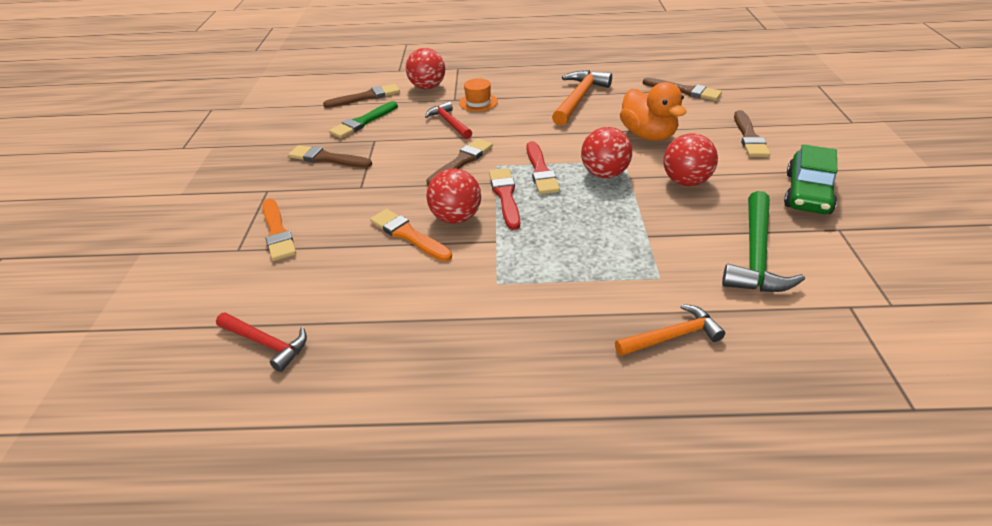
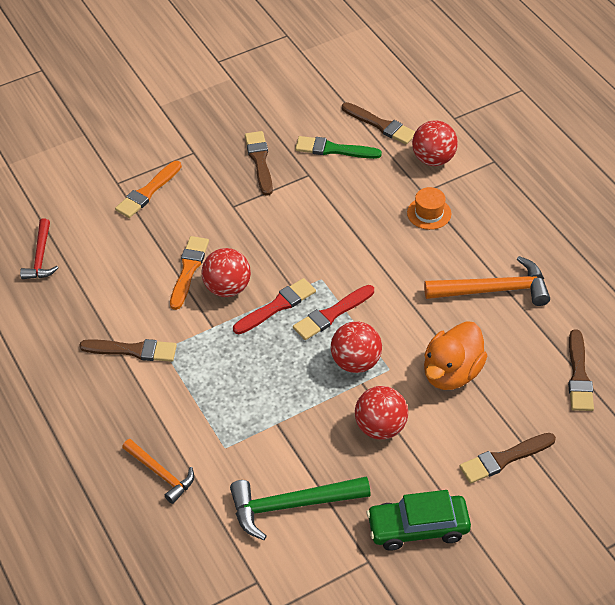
camera: 60 degrees right, 10 degrees up
red hammer [425,101,472,139] -> none
brown brush [426,139,493,186] -> brown brush moved to [79,339,177,362]

